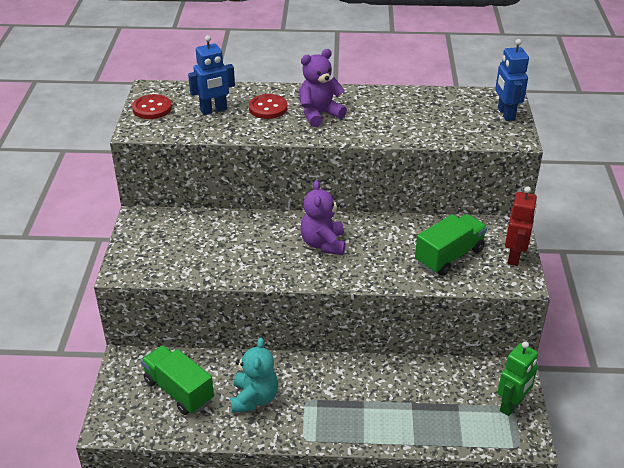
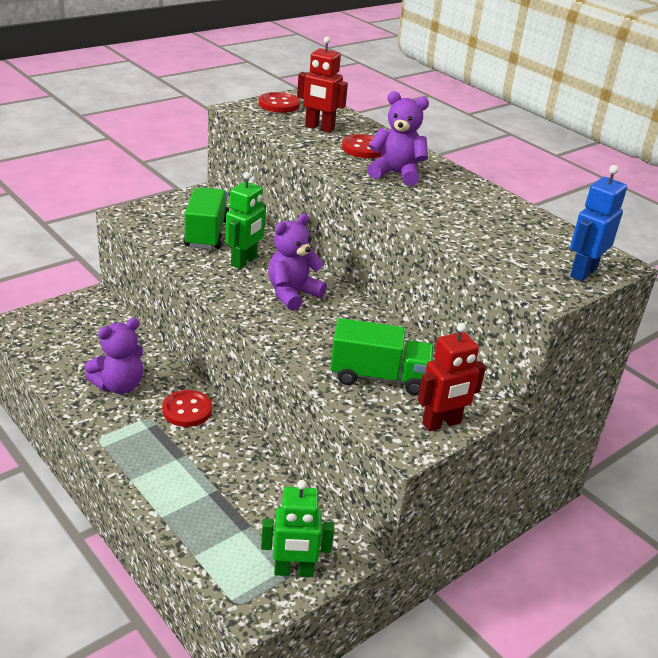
camera: 45 degrees right, 5 degrees down
green truck [141,345,214,415] -> green truck moved to [184,187,229,249]
blue robot [188,35,235,115] -> red robot [297,36,348,133]
turquoise teddy bear [230,337,278,413] -> purple teddy bear [85,318,143,394]
none -> red button [162,390,212,427]
none -> green robot [226,172,266,269]

